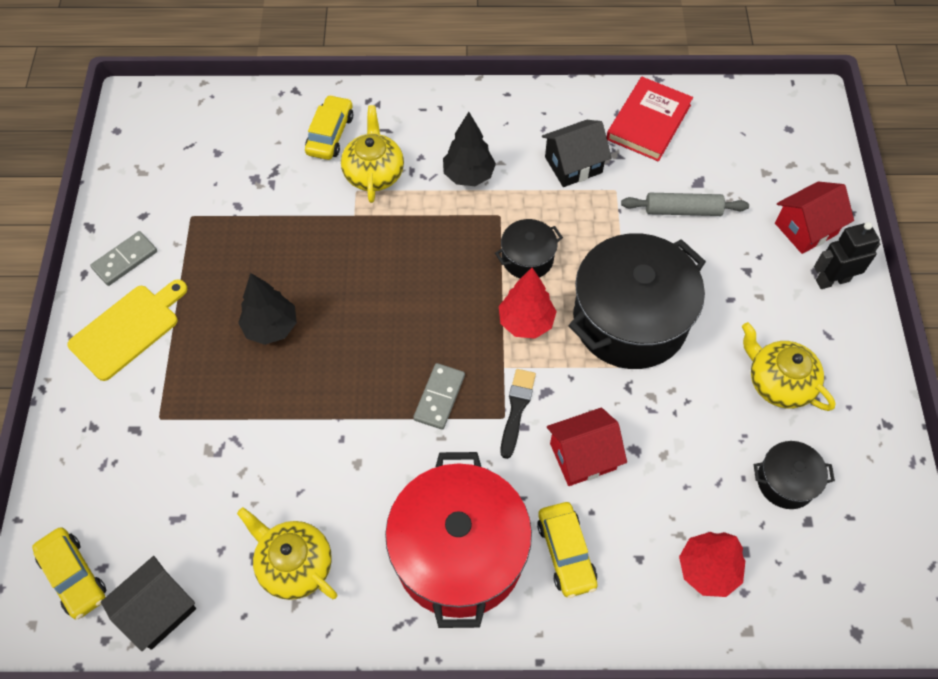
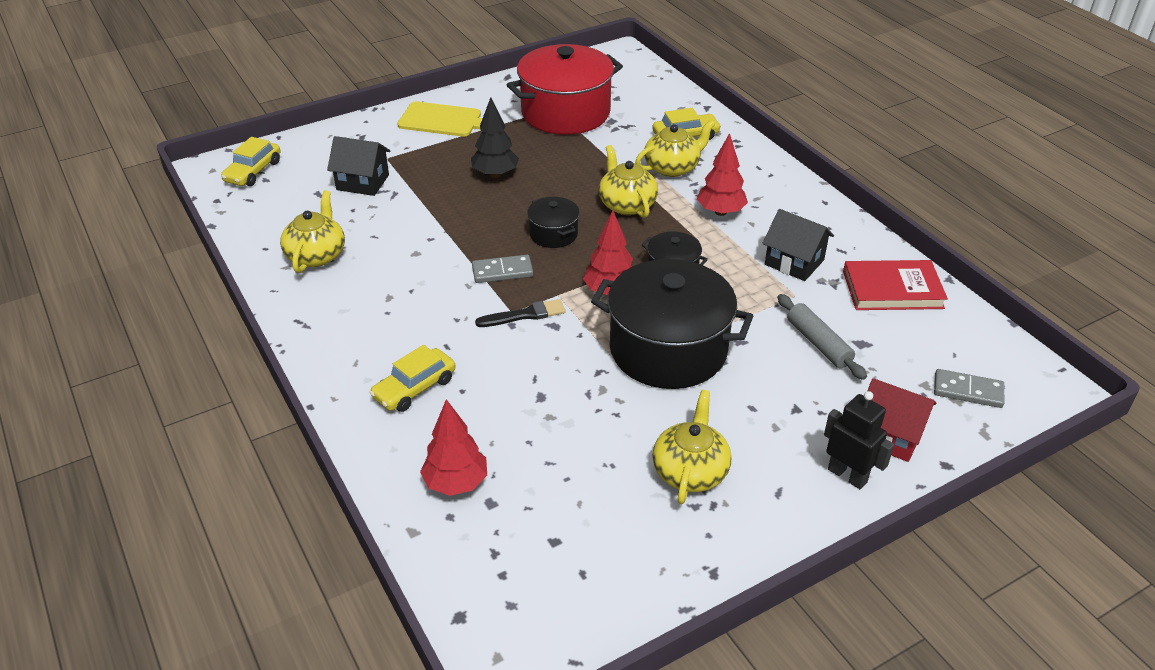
camera: 60 degrees right, 20 degrees down
grey domino [90,231,157,286] -> grey domino moved to [934,369,1004,408]
black house [101,556,196,651] -> black house moved to [327,136,391,196]
red pot [385,452,532,628] -> red pot moved to [507,44,623,135]
black tree [443,112,496,186] -> red tree [697,133,748,216]
red house [547,408,627,486] -> none
black pot [754,441,835,509] -> black pot moved to [527,197,580,248]
none -> yellow teapot [599,145,658,218]

